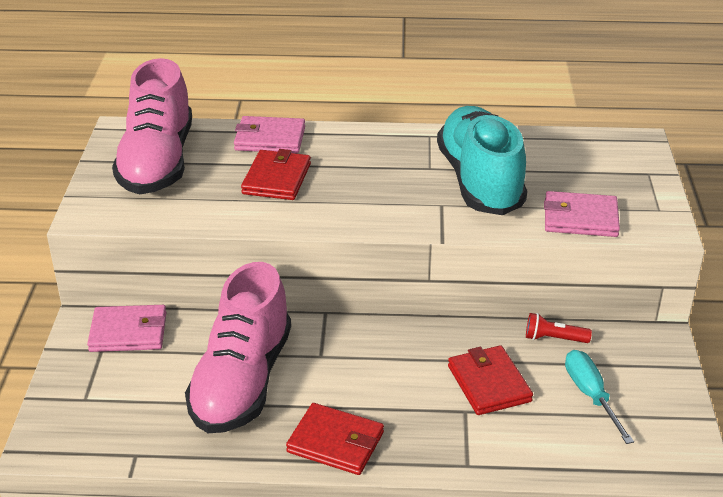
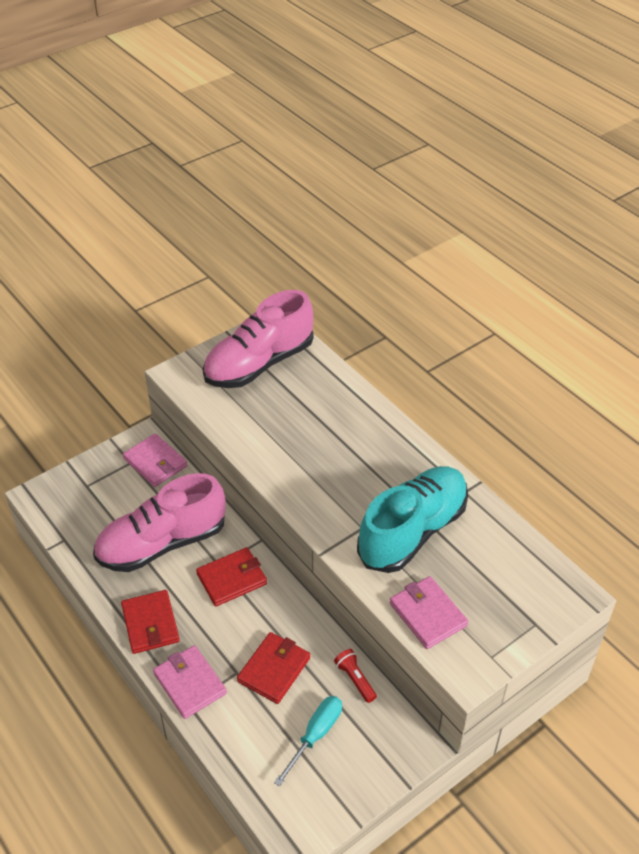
camera: 50 degrees right, 10 degrees up
pink wallet [234,116,305,153] -> pink wallet moved to [153,645,227,719]
red wallet [241,149,311,200] -> red wallet moved to [196,547,267,607]

